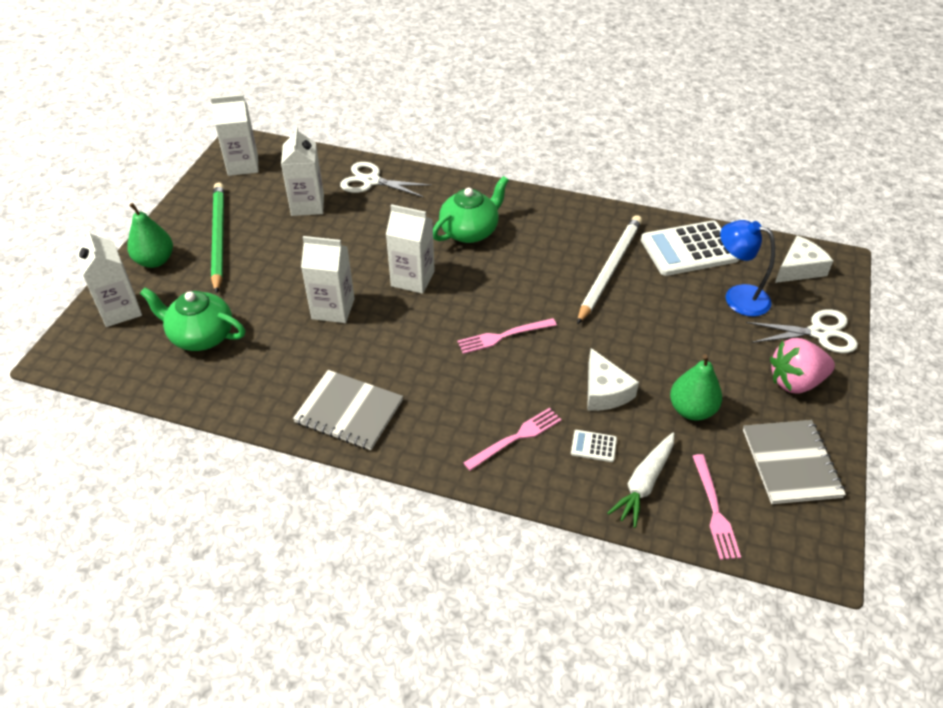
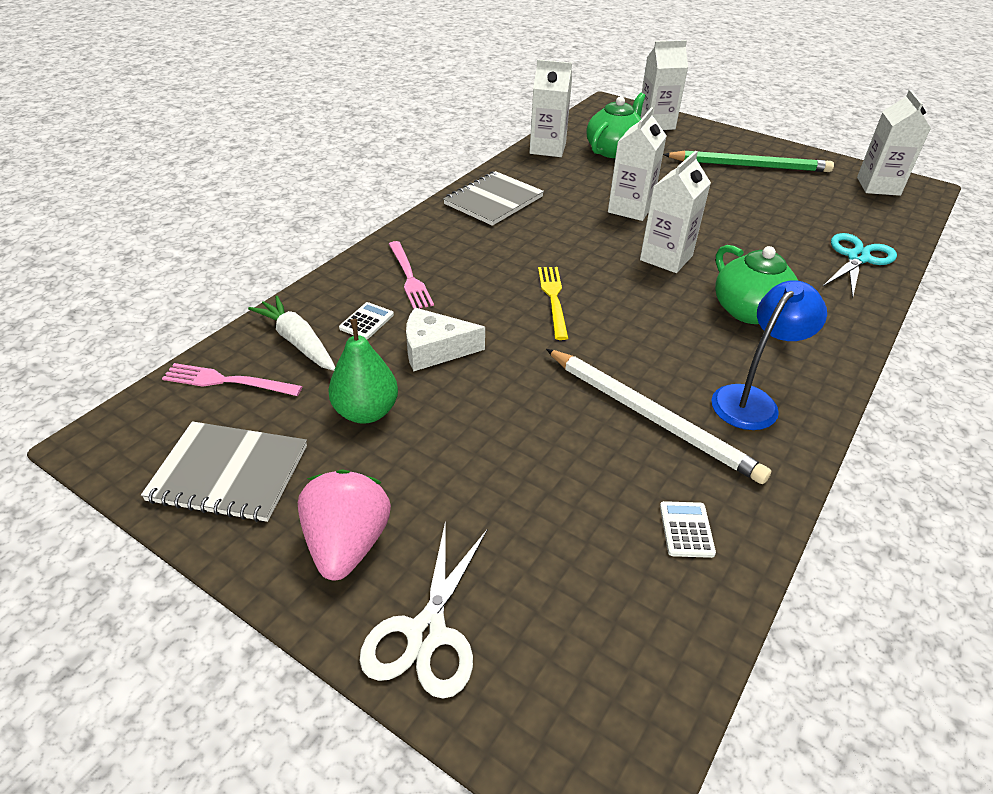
camera: 105 degrees right, 5 degrees down
green pear [127,203,173,268] -> none
white carton [281,126,324,216] -> white carton moved to [530,59,572,157]
white scissors [340,162,432,198] -> turquoise scissors [822,233,897,299]
pink fork [457,318,557,354] -> yellow fork [538,267,568,340]
white calculator [641,220,739,276] -> white calculator [660,501,716,558], size x0.42
blue lamp [720,220,775,317] -> blue lamp moved to [711,280,827,430]
white cheese [775,236,833,283] -> none

